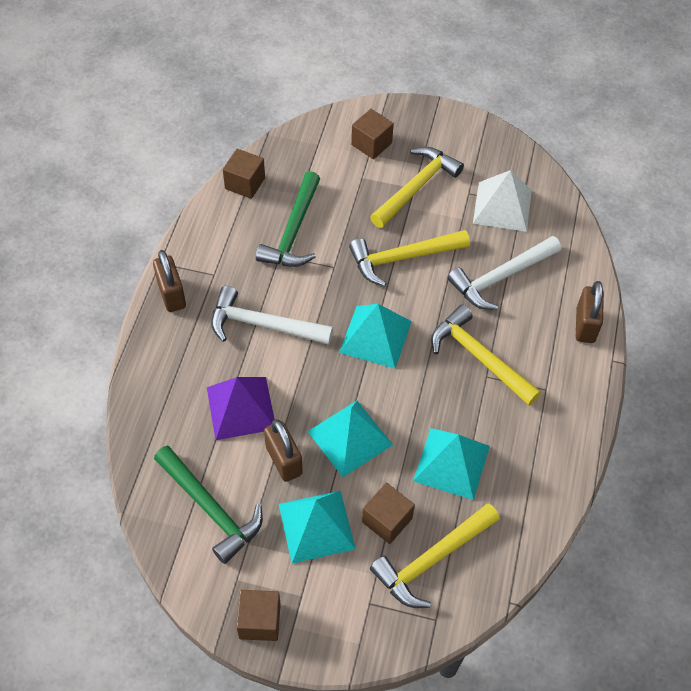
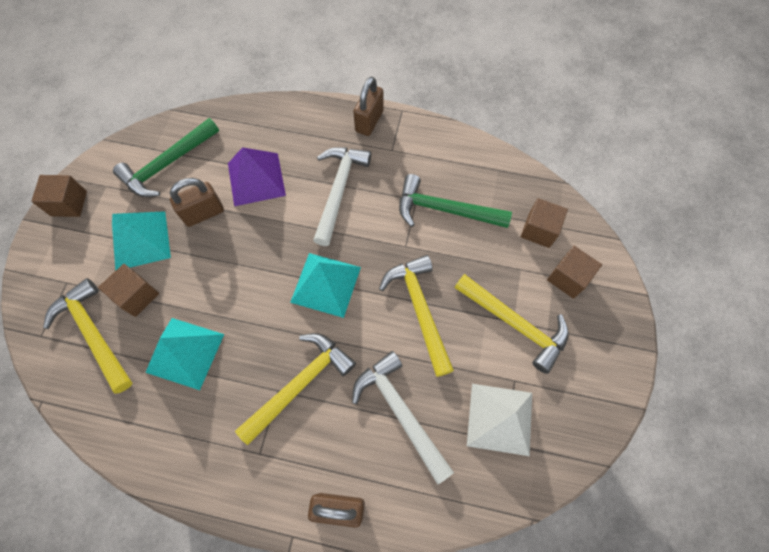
camera: 90 degrees right, 10 degrees up
brown padlock [153,250,186,312] -> brown padlock turned 45 degrees counterclockwise [353,76,384,136]
brown cube [223,149,265,199] -> brown cube moved to [521,198,568,248]
turquoise pyramid [307,401,393,477] -> none

